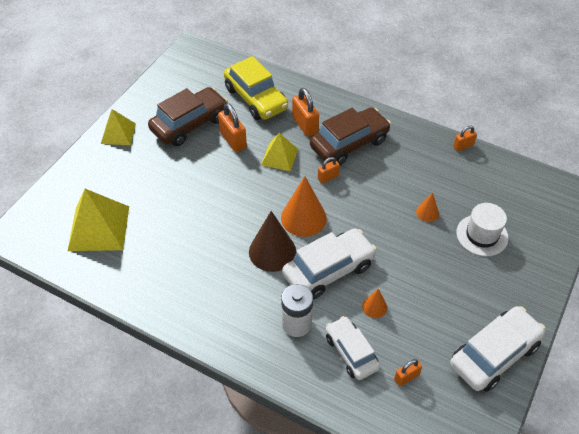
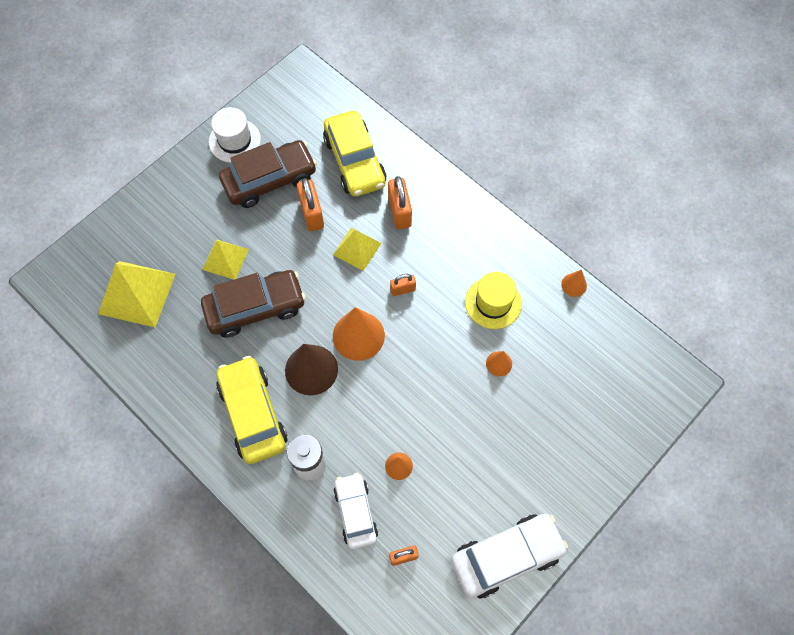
camera: 15 degrees right, 15 degrees up
yellow pyramid [101,109,136,145] -> yellow pyramid moved to [202,239,249,280]
white car [282,228,377,300] -> none
brown car [310,107,391,165] -> brown car moved to [201,270,306,338]
orange padlock [453,126,477,151] -> orange cone [561,270,587,297]
white hat [457,203,509,256] -> white hat moved to [209,107,261,163]
none -> yellow car [216,356,287,464]
none -> yellow hat [465,272,522,329]

